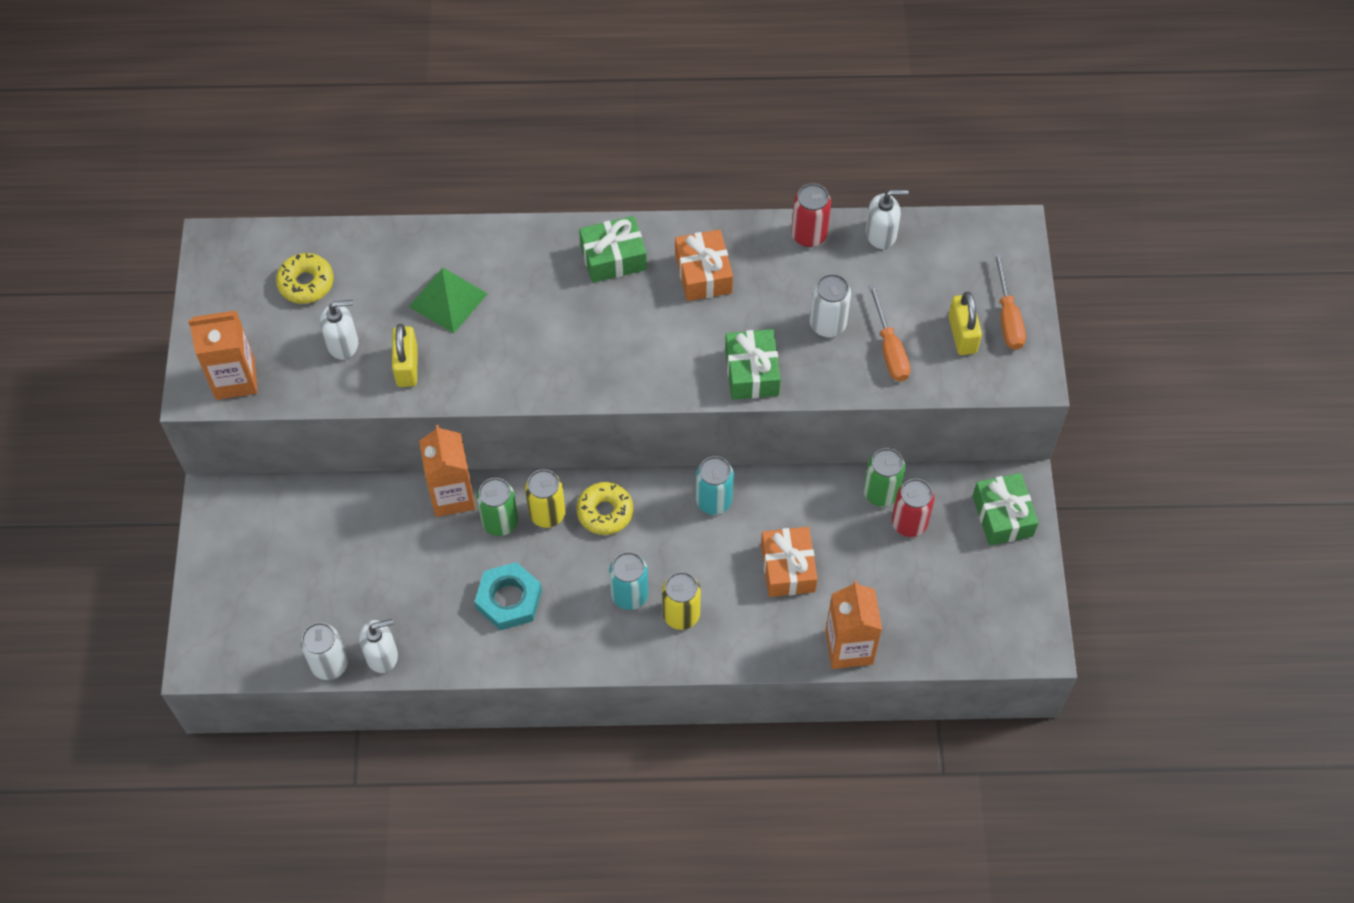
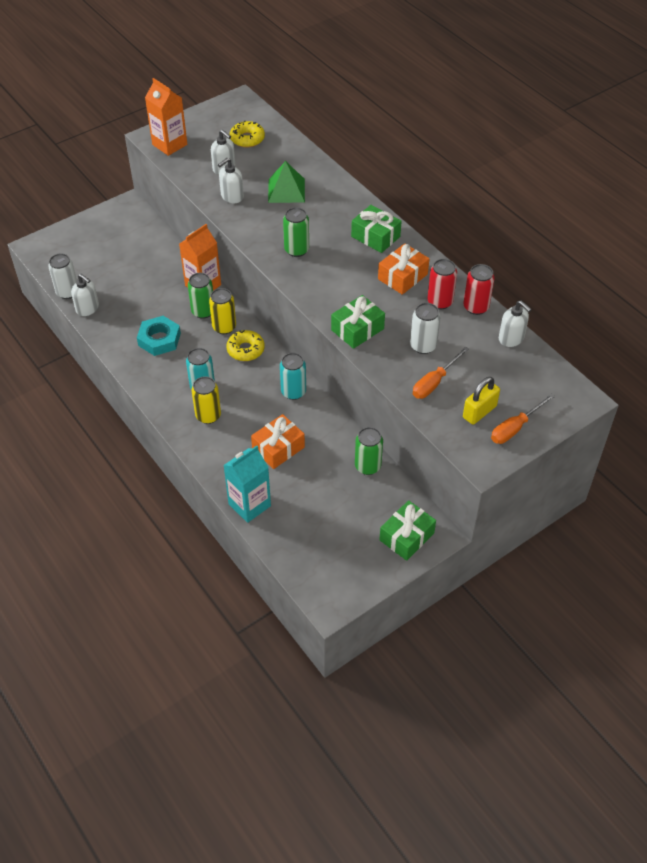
camera: 55 degrees right, 10 degrees down
yellow padlock [392,324,417,387] -> white soap dispenser [218,158,244,203]
orange carton [825,580,882,669] -> turquoise carton [223,446,271,523]
red can [892,479,935,537] -> red can moved to [427,259,457,310]
none -> green can [283,207,309,257]

